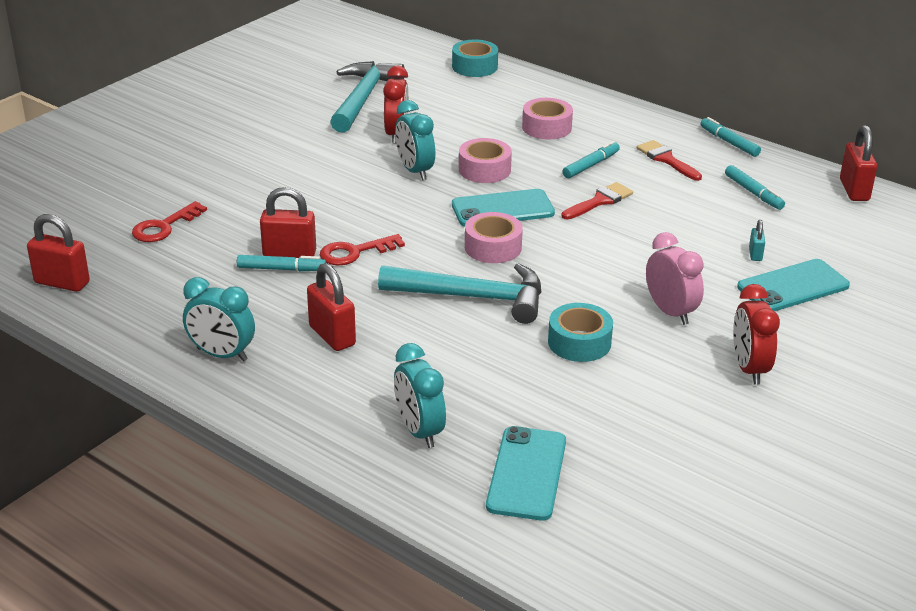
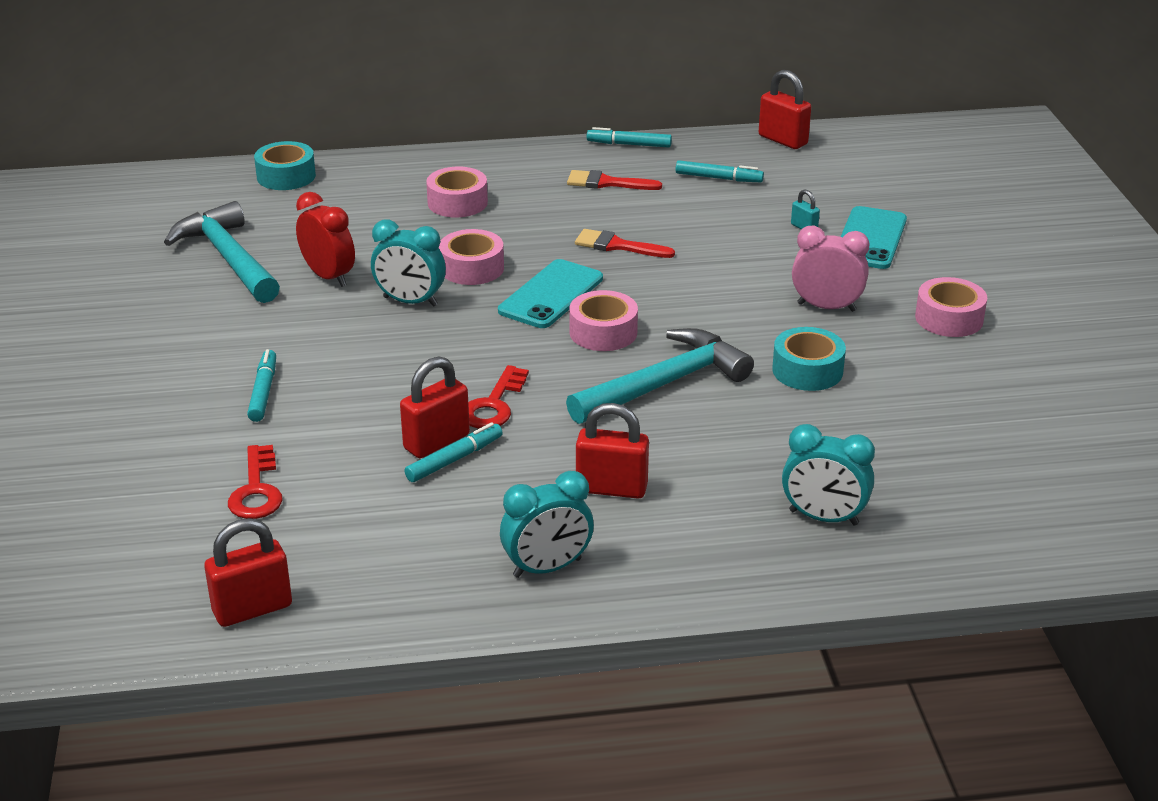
camera: 45 degrees left, 0 degrees up
turquoise phone [486,426,566,520] -> none
turquoise marker [562,141,620,178] -> turquoise marker moved to [247,349,276,422]
red brush [562,182,633,220] -> red brush turned 75 degrees counterclockwise [575,229,675,258]
red clock [733,284,780,385] -> pink tape [915,277,987,337]

